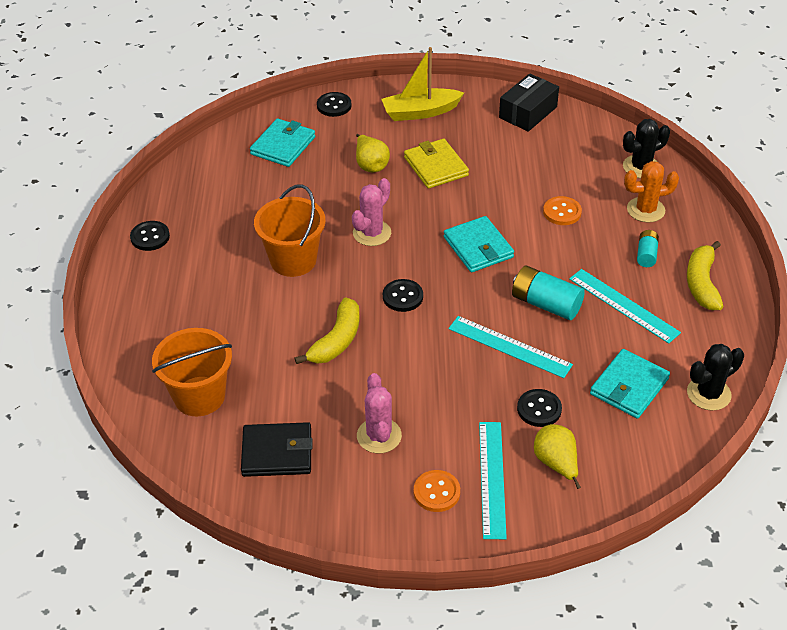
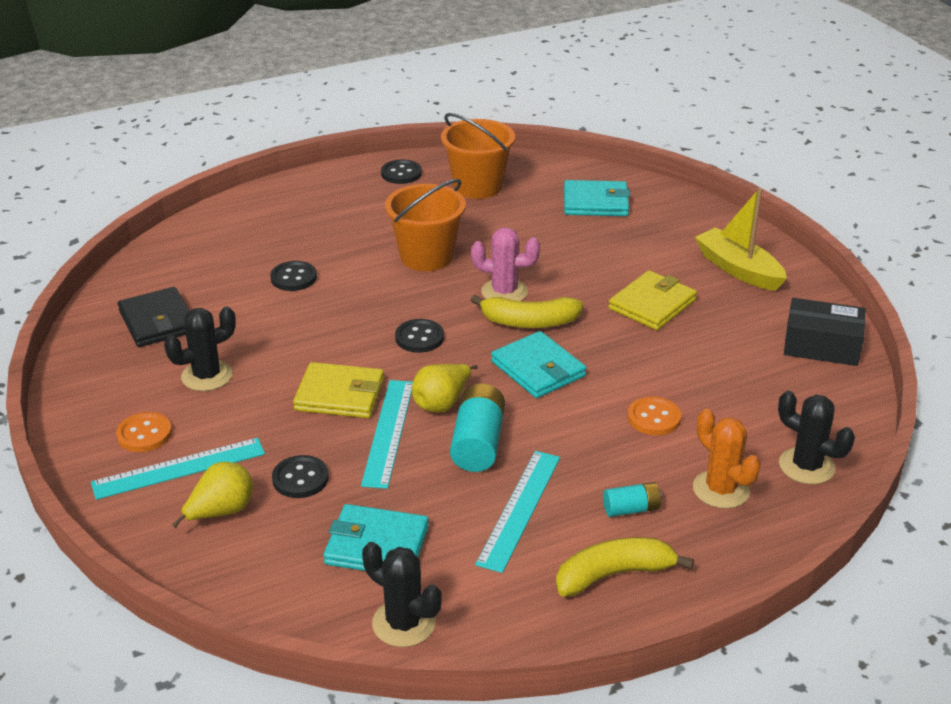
camera: 65 degrees right, 10 degrees down
orange bucket [152,328,232,417] -> orange bucket moved to [441,113,515,199]
yellow banana [295,297,360,364] -> yellow banana moved to [471,295,583,328]
black button [317,92,351,117] -> black button moved to [270,261,317,291]
yellow pear [356,134,390,172] -> yellow pear moved to [412,364,478,413]
pink cactus [357,373,402,453] -> black cactus [164,306,236,391]
turquoise wallet [444,216,514,272] -> turquoise wallet turned 75 degrees counterclockwise [491,331,586,398]
none -> yellow wallet [293,362,384,418]

